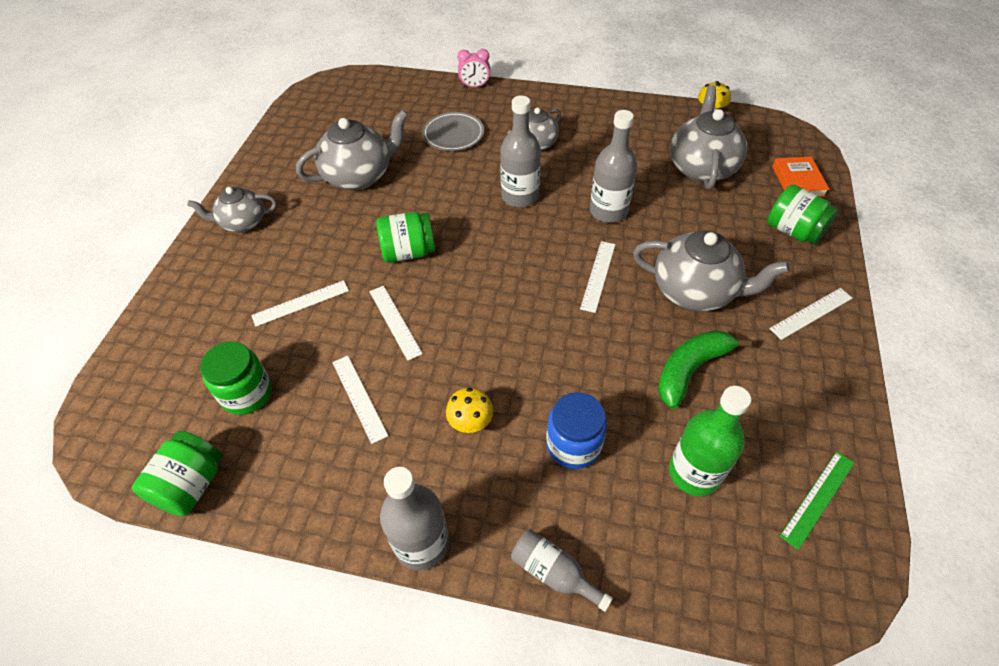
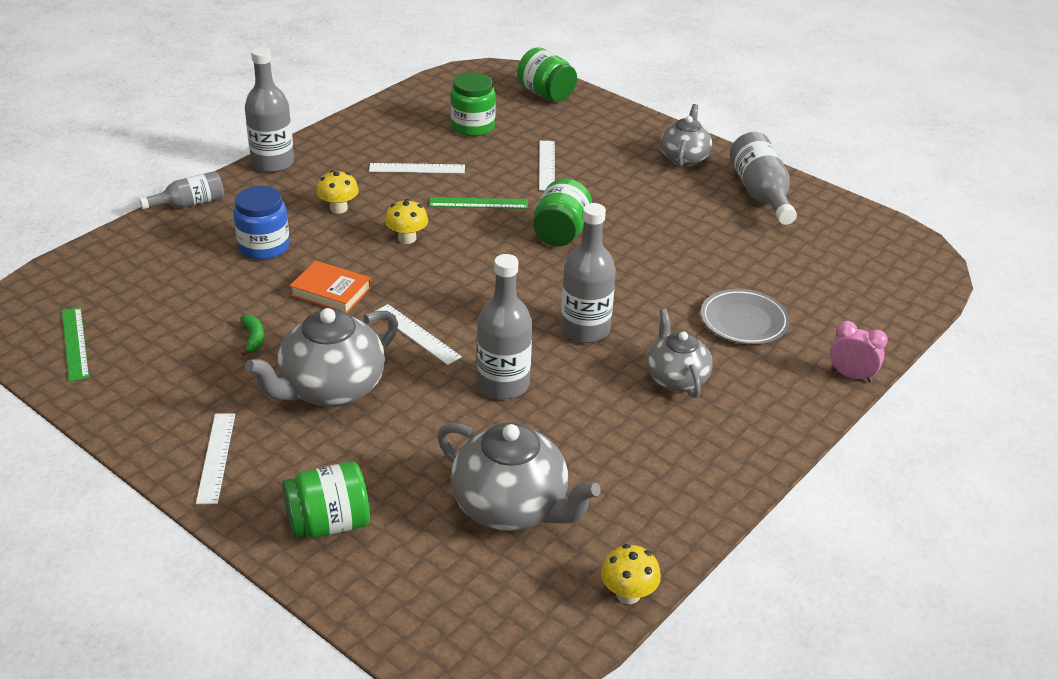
camera: 115 degrees right, 15 degrees down
green jar [132,431,223,517] -> green jar moved to [517,47,577,102]
grey teapot [296,110,408,190] -> none
white ruler [369,286,423,361] -> green ruler [429,197,528,209]
pink clock [457,49,490,87] -> pink clock turned 90 degrees clockwise [830,321,888,382]
green banana [658,330,752,409] -> green banana [240,314,264,356], size x0.48
green bottle [669,386,751,496] -> none
orange book [772,157,829,197] -> orange book moved to [290,260,371,313]
none -> yellow mushroom [385,199,428,244]
none -> grey bottle [730,132,797,225]

